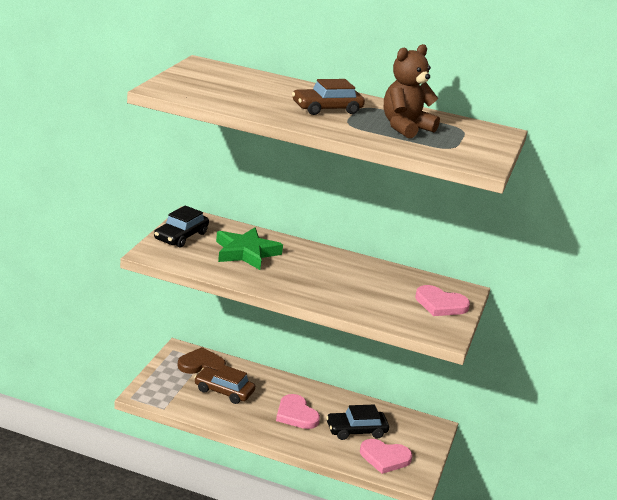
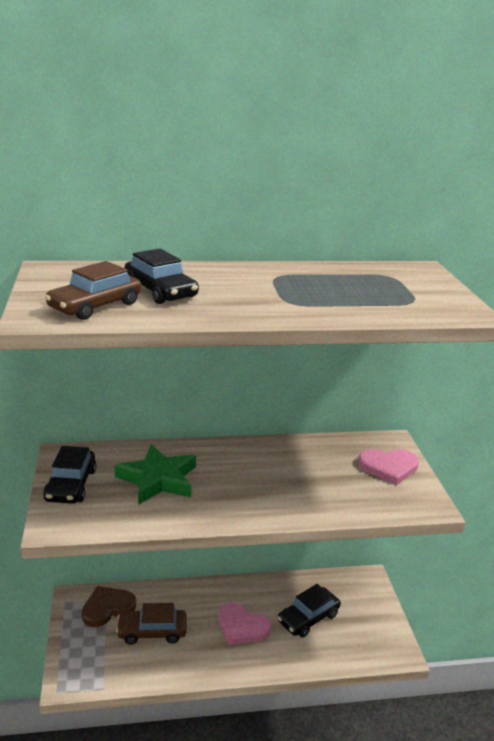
camera: 25 degrees left, 0 degrees up
brown car [292,79,365,115] -> brown car moved to [45,261,141,320]
pink heart [360,439,412,474] -> none
brown teddy bear [384,44,440,138] -> none
none -> black car [124,248,199,304]

